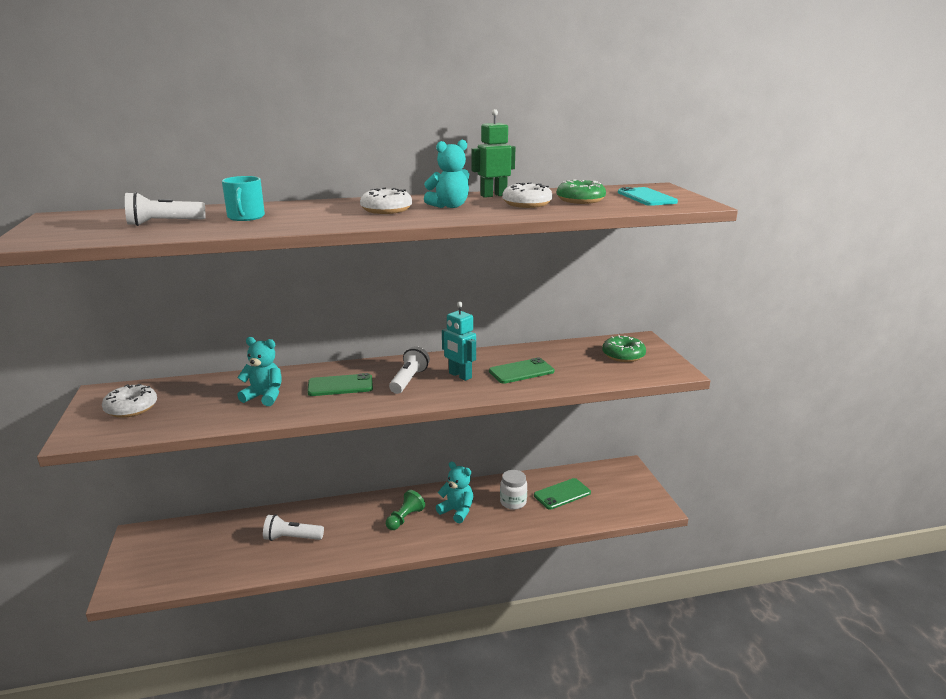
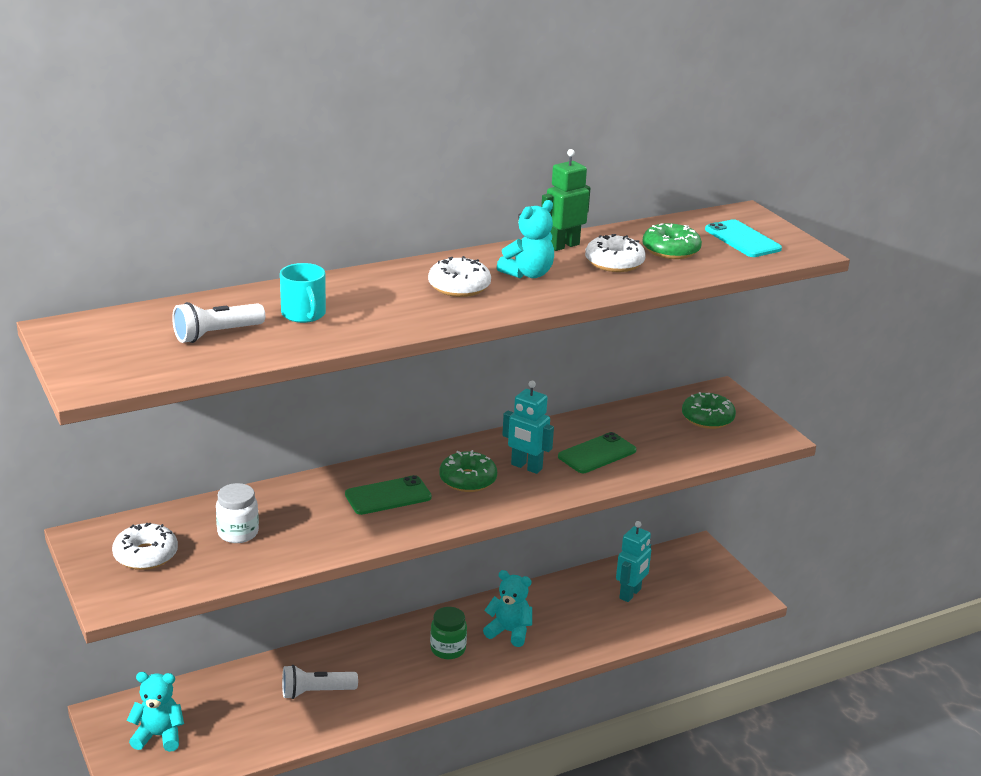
camera: 15 degrees left, 5 degrees up
turquoise teddy bear [237,337,281,406] -> turquoise teddy bear moved to [127,672,184,752]
green pawn [386,490,425,530] -> green jar [430,607,467,659]
white flashlight [389,346,430,394] -> green donut [439,450,497,492]
white jar [500,470,527,509] -> white jar moved to [216,483,259,543]
green phone [534,478,591,510] -> turquoise robot [616,521,651,602]

